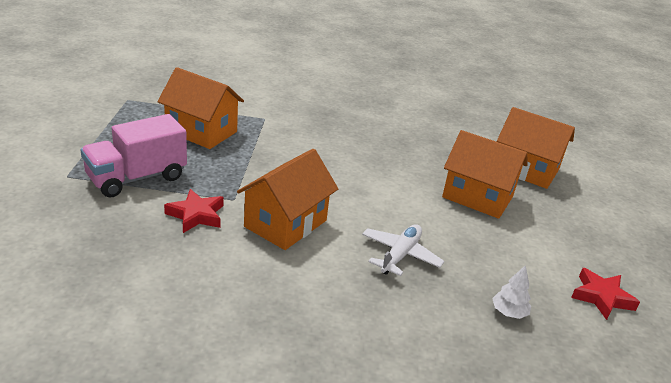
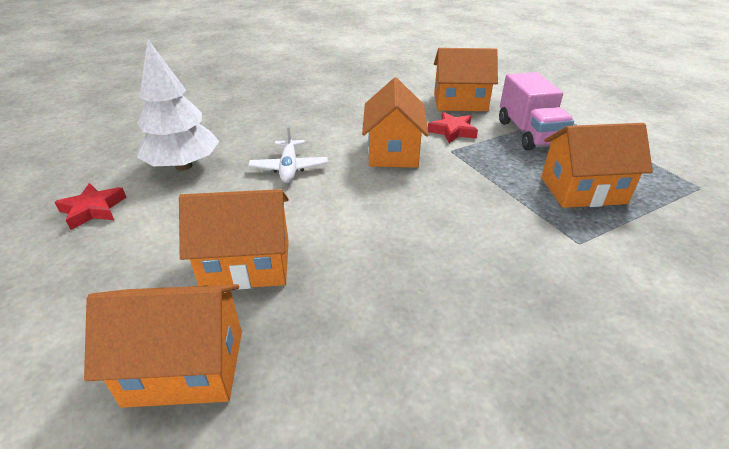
camera: 150 degrees right, 5 degrees up
pink truck [81,114,187,197] -> pink truck turned 150 degrees clockwise [499,72,574,151]
white tree [492,265,531,319] -> white tree [137,40,219,171], size x2.39
none -> orange house [434,48,498,111]

